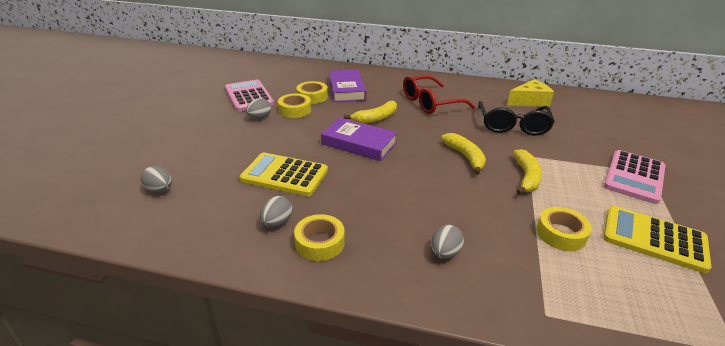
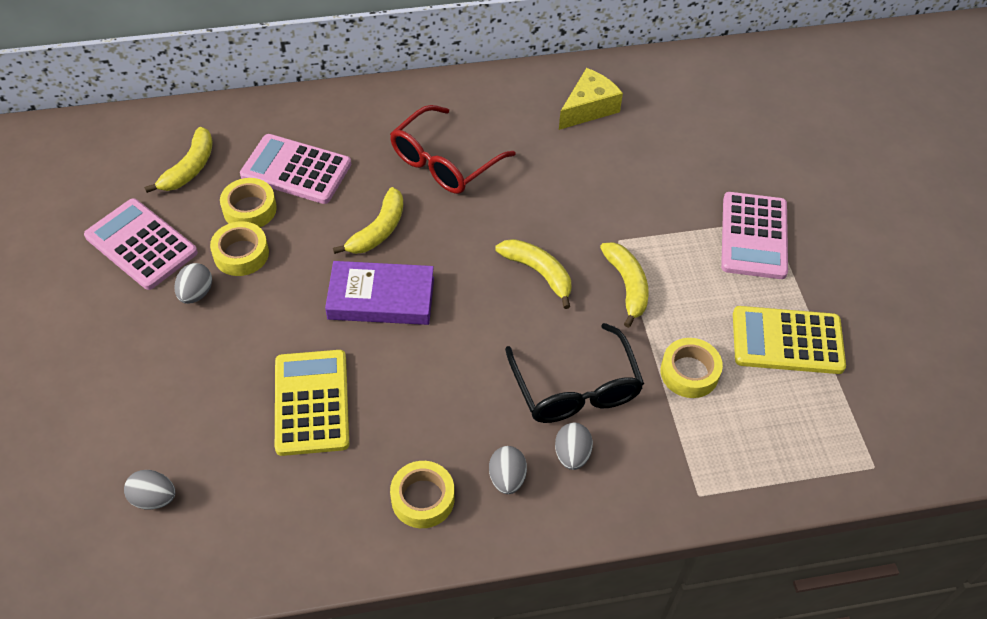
camera: 25 degrees left, 20 degrees up
yellow calculator [240,152,328,196] -> yellow calculator turned 90 degrees clockwise [275,350,349,456]
grey egg [260,196,292,227] -> grey egg moved to [489,446,527,494]
purple book [329,70,366,102] -> pink calculator [240,134,351,204]
black glasses [478,101,555,136] -> black glasses moved to [505,323,644,423]
none -> yellow banana [144,127,213,193]

